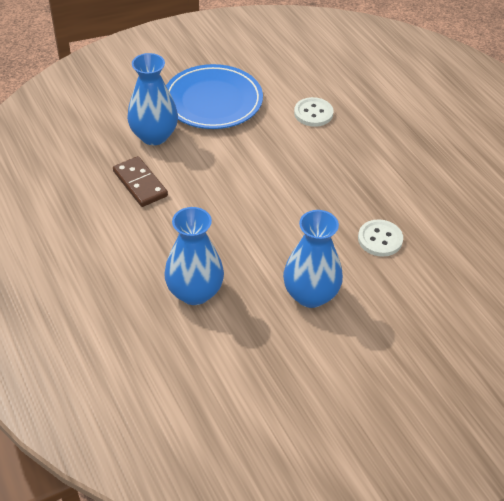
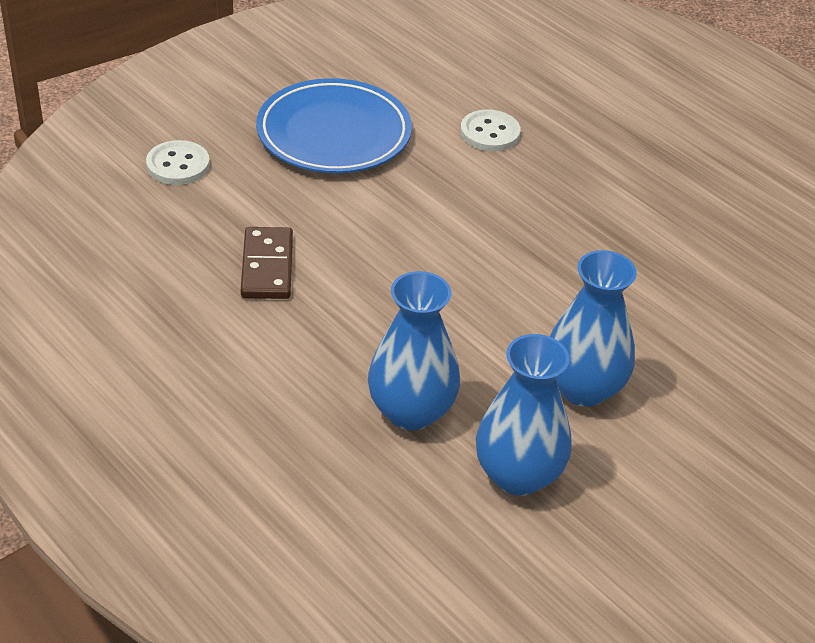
camera: 15 degrees left, 5 degrees down
brown domino [113,156,168,207] -> brown domino turned 45 degrees clockwise [241,227,293,299]
blue vase [127,53,178,145] -> blue vase moved to [476,334,572,496]
white button [358,219,403,257] -> white button moved to [146,140,210,185]

